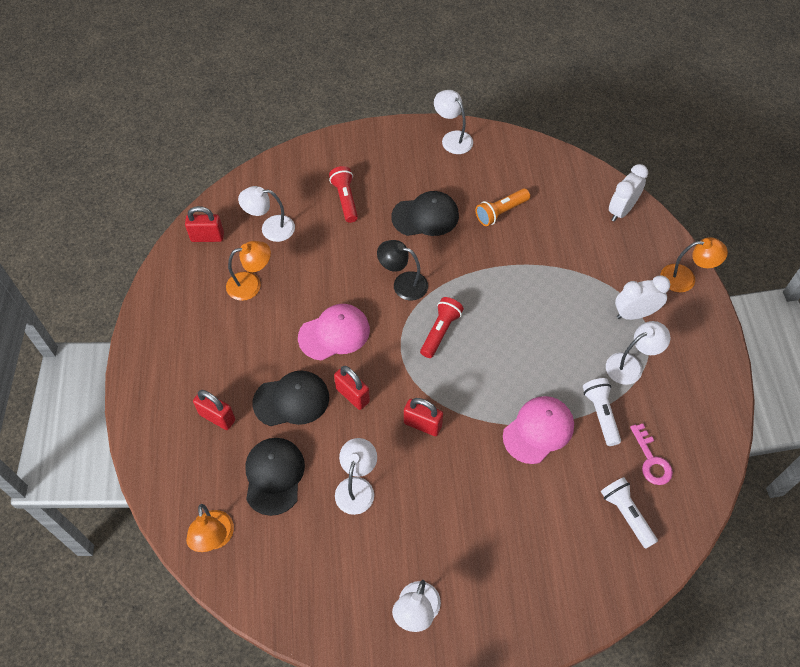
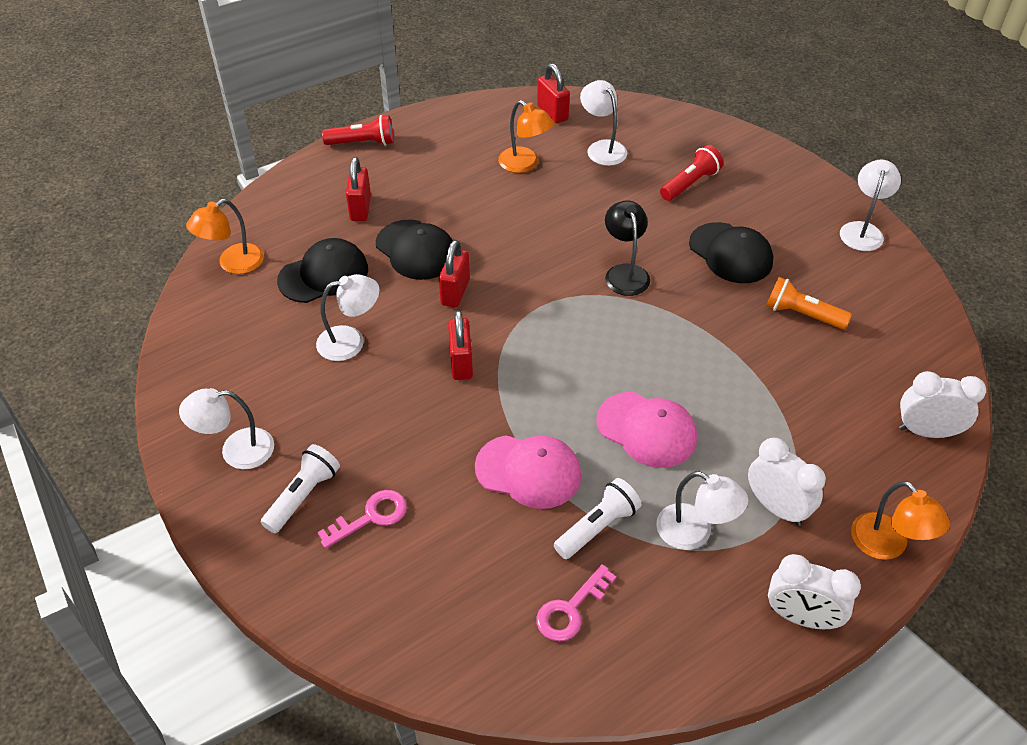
camera: 60 degrees right, 10 degrees down
pink cap [298,304,370,361] -> pink cap moved to [596,392,697,468]
red flashlight [420,297,464,358] -> red flashlight moved to [322,115,394,145]
white flashlight [601,477,658,549] -> white flashlight moved to [261,444,340,533]
none -> pink key [317,490,407,548]
none -> white clock [768,554,861,629]

